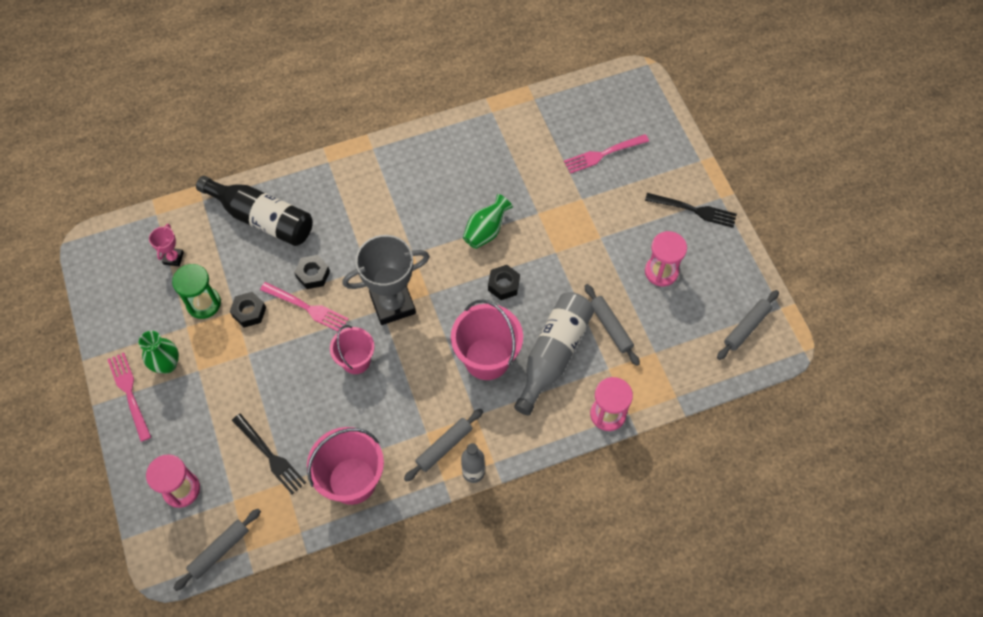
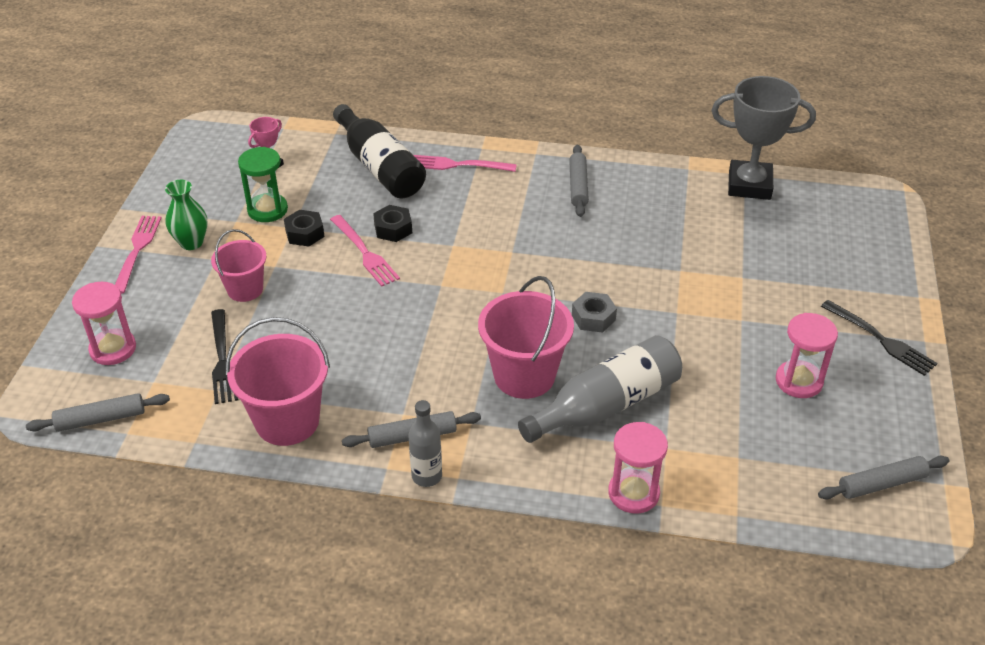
camera: 30 degrees right, 20 degrees down
pink bucket [330,325,374,374] -> pink bucket moved to [211,229,267,302]
grey trophy [342,235,430,325] -> grey trophy moved to [712,76,816,200]
green vase [463,194,513,249] -> none
black nut [488,265,520,300] -> grey nut [572,292,617,333]
pink fork [564,134,649,174] -> pink fork moved to [413,155,517,172]
grey rolling pin [585,284,640,366] -> grey rolling pin moved to [569,145,589,217]

